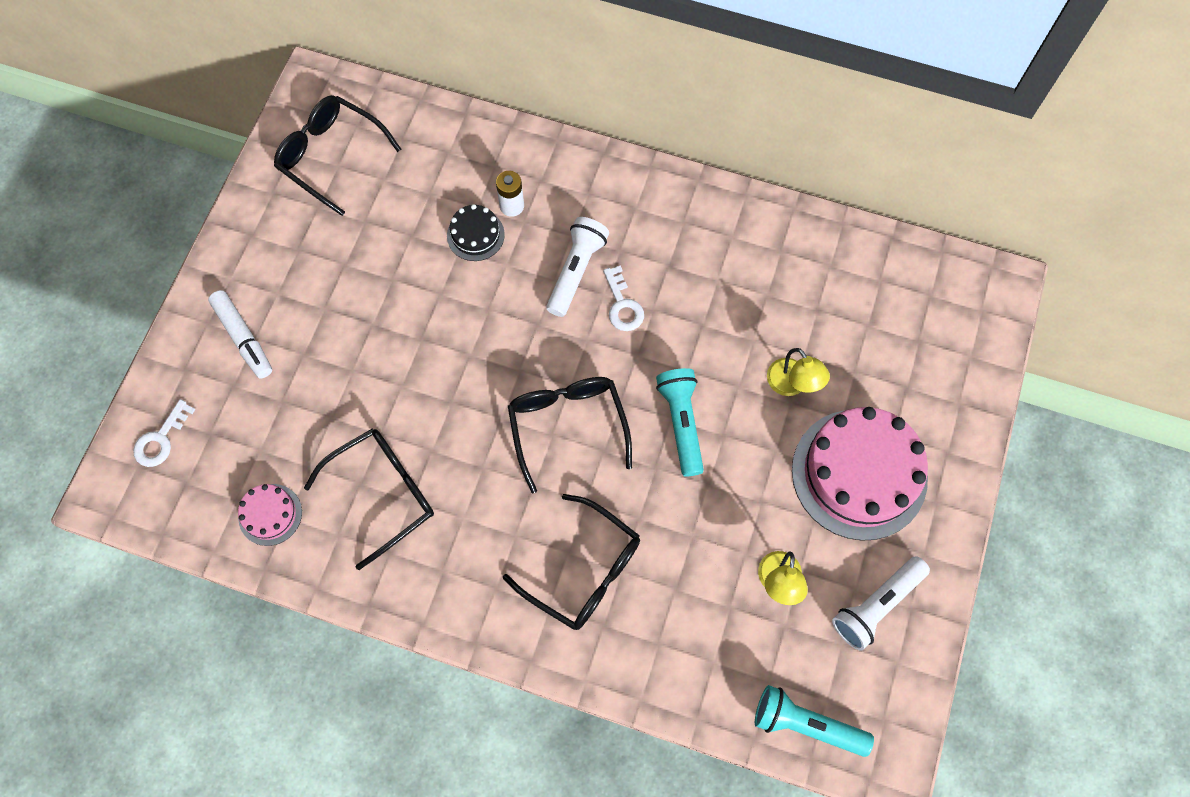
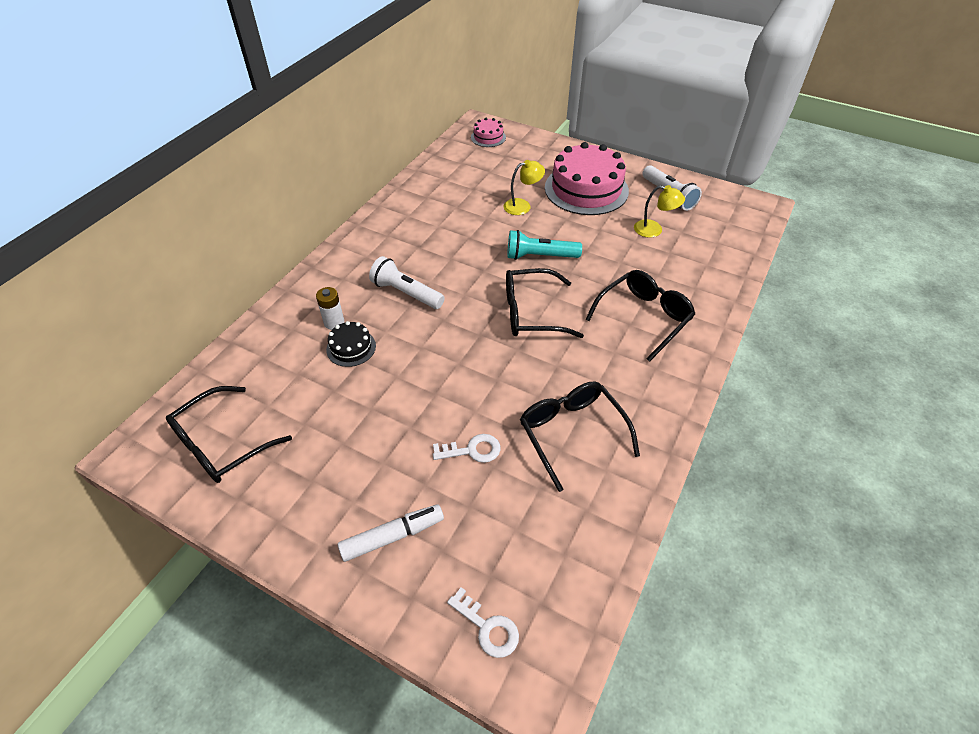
camera: 80 degrees left, 20 degrees down
pink cake [238,484,302,546] -> pink cake moved to [471,118,506,147]
white key [603,265,644,331] -> white key moved to [433,434,501,463]
turquoise flashlight [755,685,874,757] -> none

